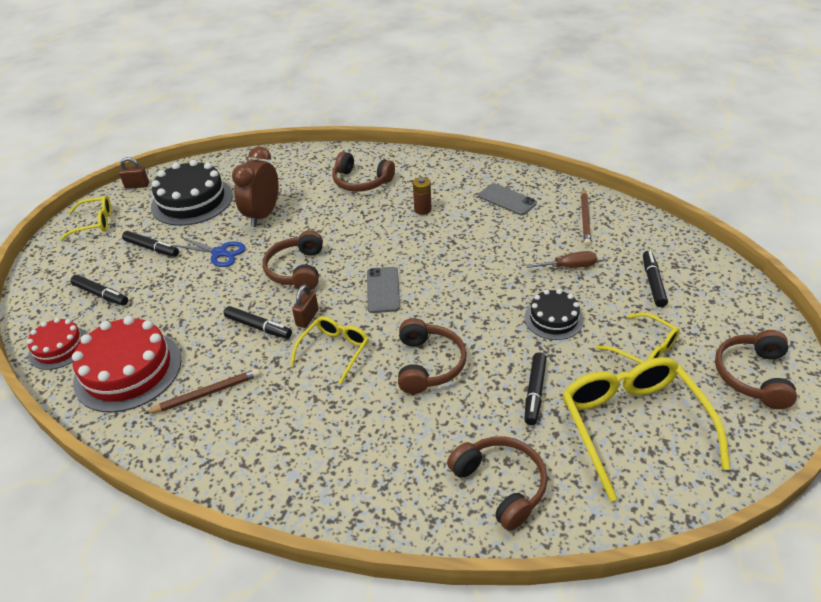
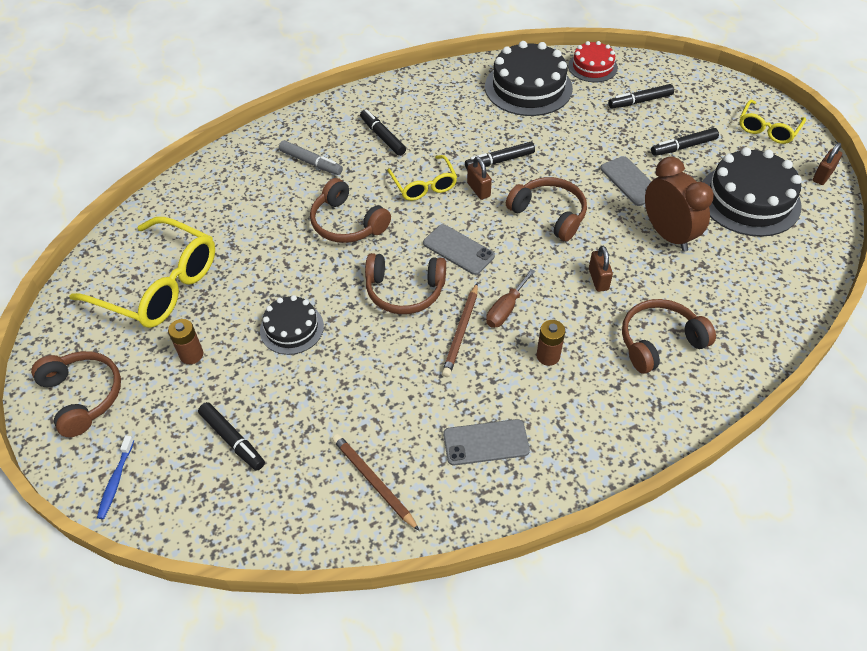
camera: 130 degrees right, 10 degrees up
red cake [72,316,181,413] -> black cake [485,41,573,116]
brown pencil [144,369,260,414] -> brown pencil moved to [442,283,478,377]
blue scissors [173,237,246,267] -> grey phone [600,156,651,206]
brown headphones [447,436,547,531] -> brown headphones moved to [365,253,446,314]
black marker [524,352,547,425] -> black marker moved to [360,109,406,156]
brown screwdriver [526,251,597,268] -> brown screwdriver moved to [486,269,535,328]
yellow glasses [596,313,680,364] -> brown battery [168,319,203,364]
none -> blue toothbrush [97,436,134,519]
none -> grey marker [279,140,343,175]
none -> brown padlock [589,246,613,292]

